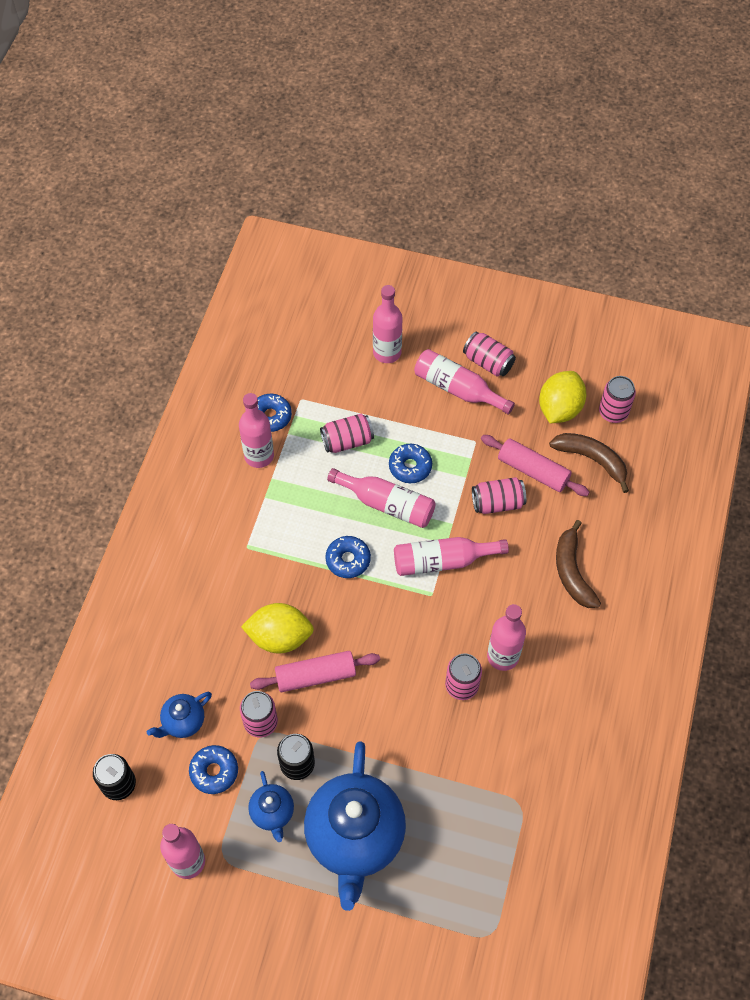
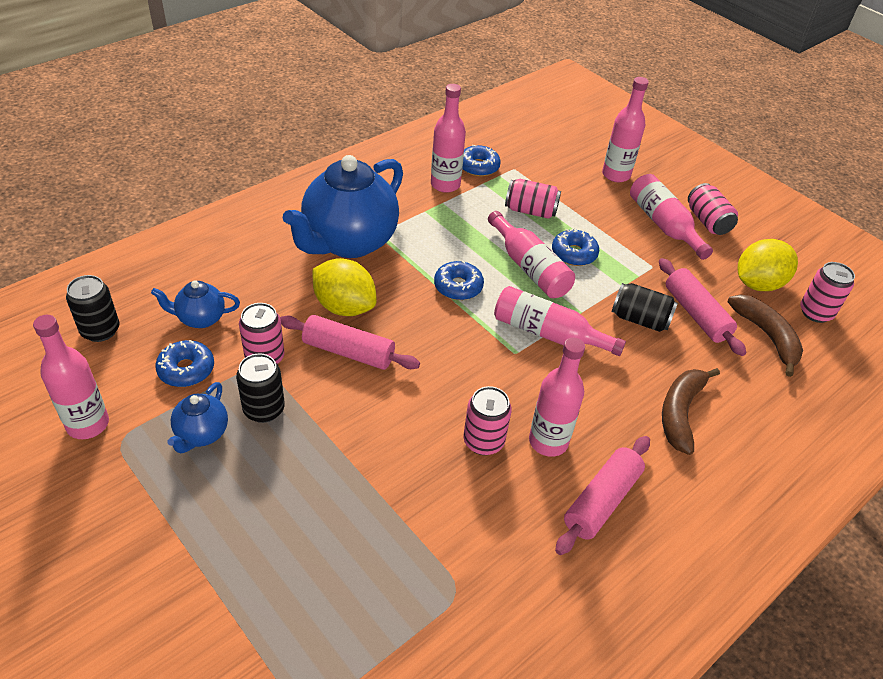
camera: 30 degrees right, 15 degrees down
blue teapot [304,742,406,911] -> blue teapot moved to [283,155,403,258]
pink can [472,477,526,514] -> black can [612,283,678,332]
none -> pink rolling pin [555,436,650,555]

